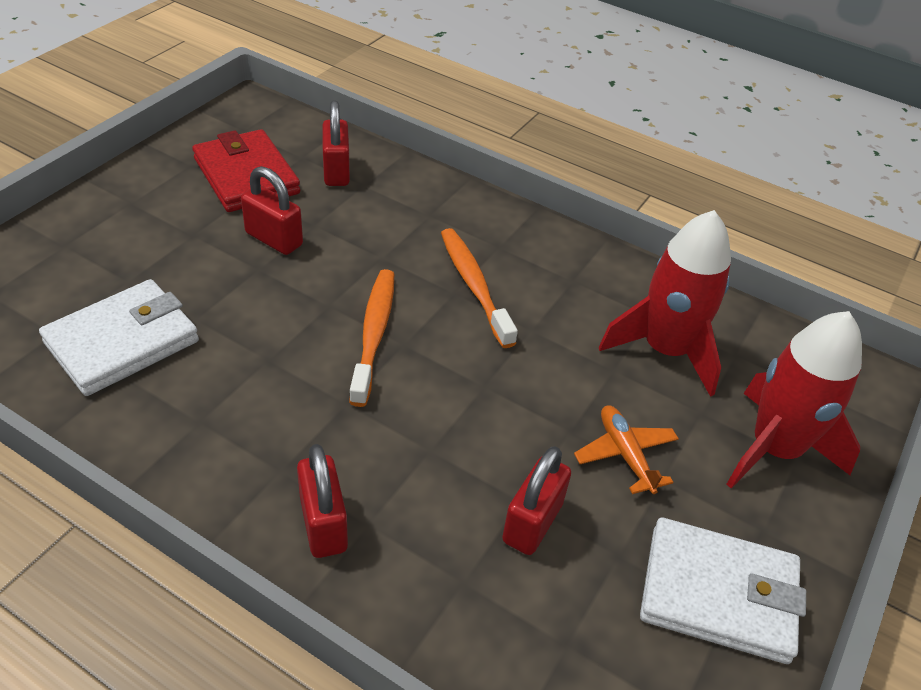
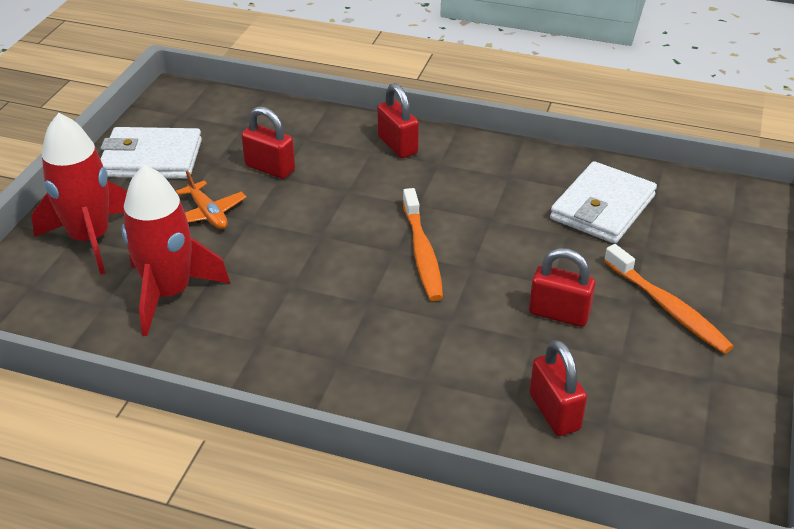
camera: 170 degrees right, 5 degrees down
red wallet [192,129,300,212] -> none
orange toothbrush [441,228,518,348] -> orange toothbrush moved to [604,244,734,354]
red padlock [502,446,571,555] -> red padlock turned 75 degrees counterclockwise [241,106,295,179]

